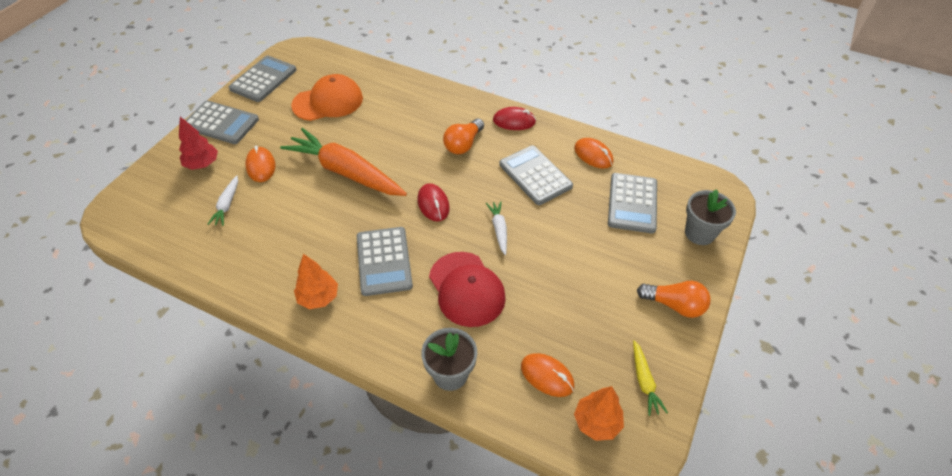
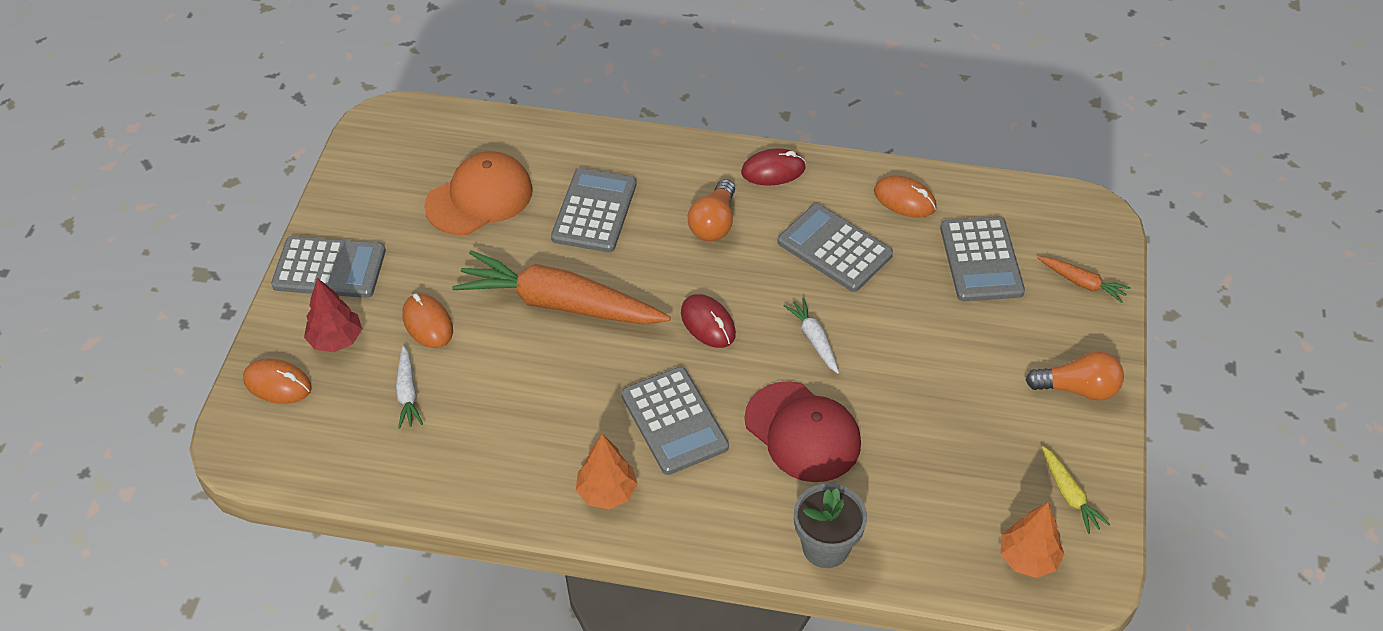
camera: 15 degrees left, 0 degrees up
grey calculator [229,55,297,102] -> grey calculator moved to [551,168,637,252]
orange mouse [521,353,574,397] -> orange mouse moved to [243,359,312,404]
grey flower pot [685,189,736,245] -> orange carrot [1038,256,1131,303]

